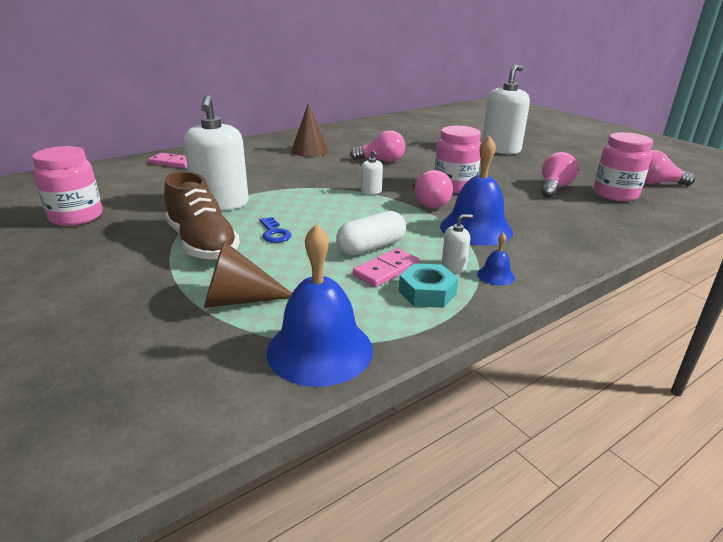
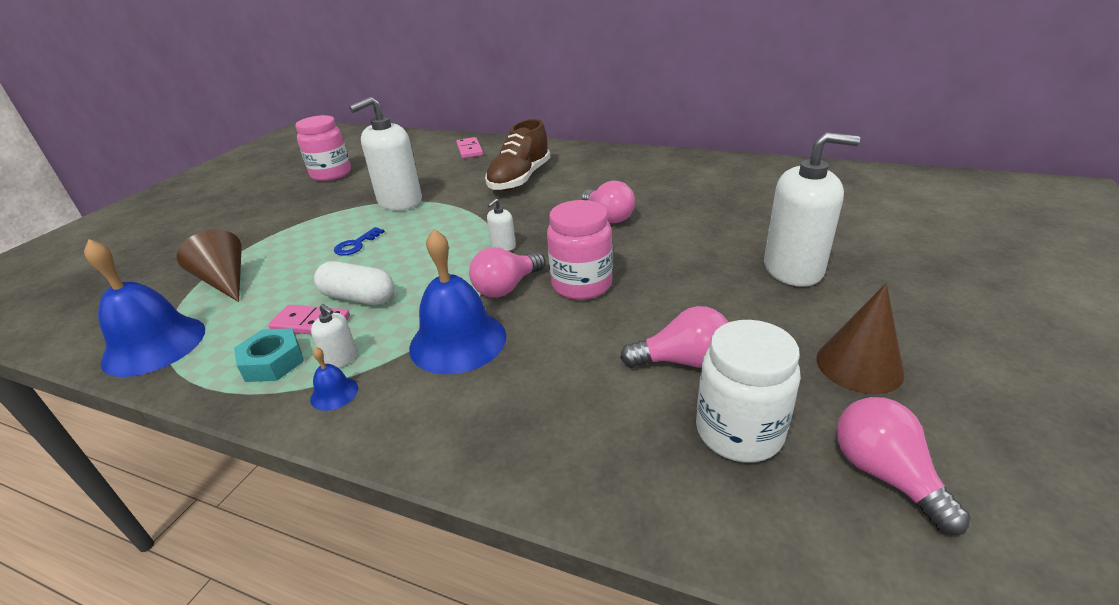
camera: 60 degrees right, 5 degrees up
brown shoe [164,171,240,260] -> brown shoe moved to [485,119,550,191]
brown cone [291,103,328,157] -> brown cone moved to [817,283,905,394]
pink jar [593,132,653,202] -> white jar [696,320,801,463]

